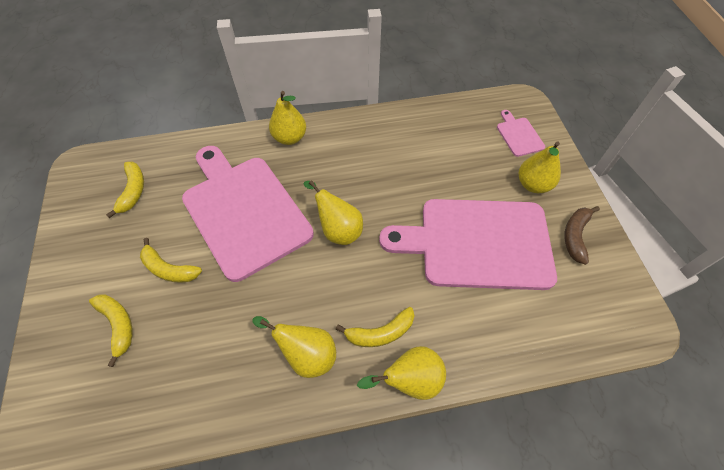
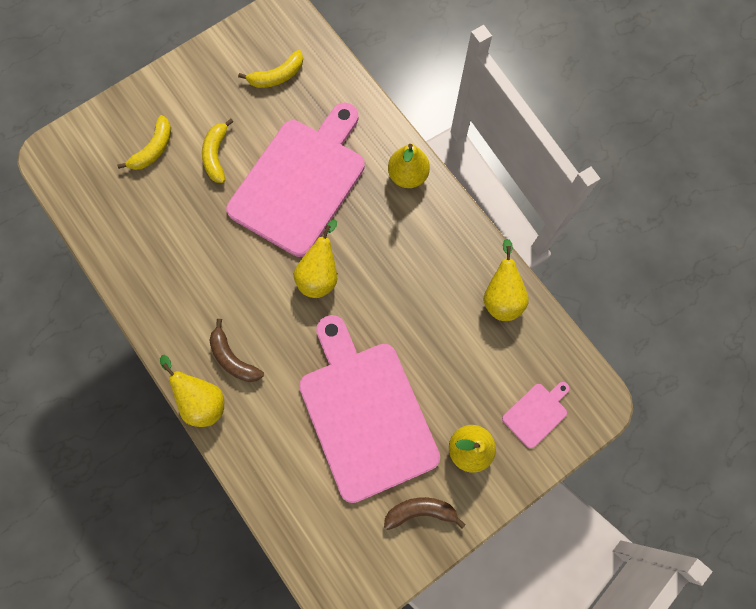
camera: 65 degrees right, 15 degrees up
yellow pear [252,316,336,378] -> yellow pear moved to [483,239,529,321]
yellow banana [336,307,415,347] -> brown banana [209,319,264,382]

